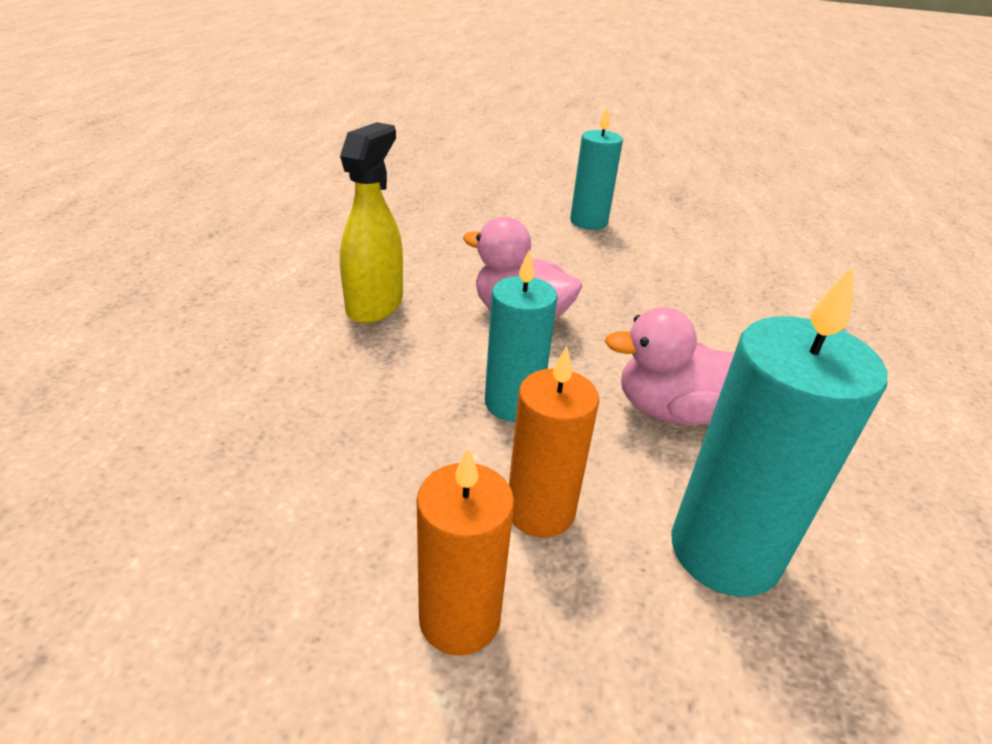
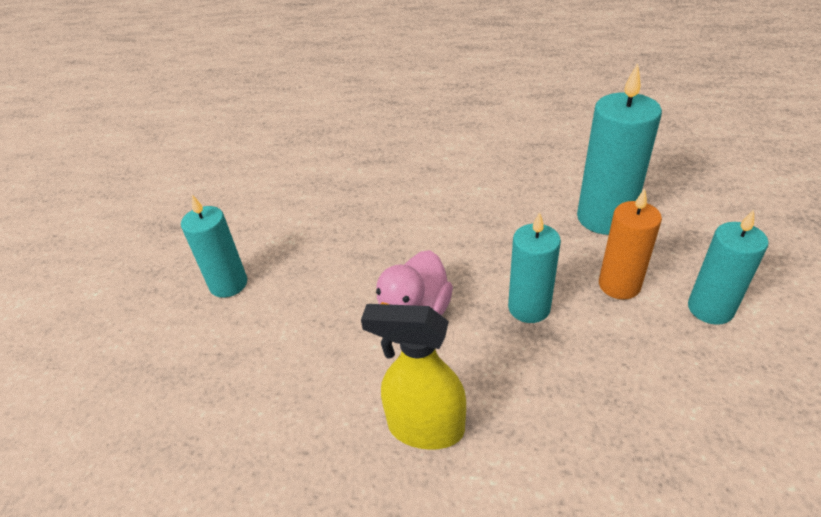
camera: 90 degrees left, 5 degrees up
orange candle [417,447,514,656] -> turquoise candle [688,210,769,325]
pink duck [605,307,735,425] -> none

